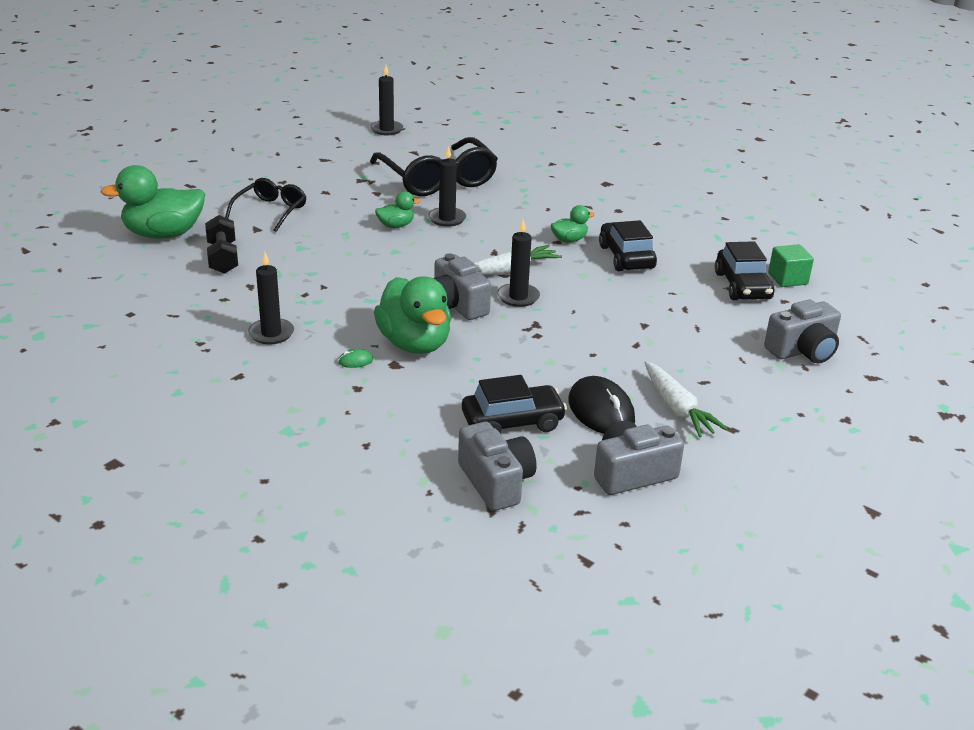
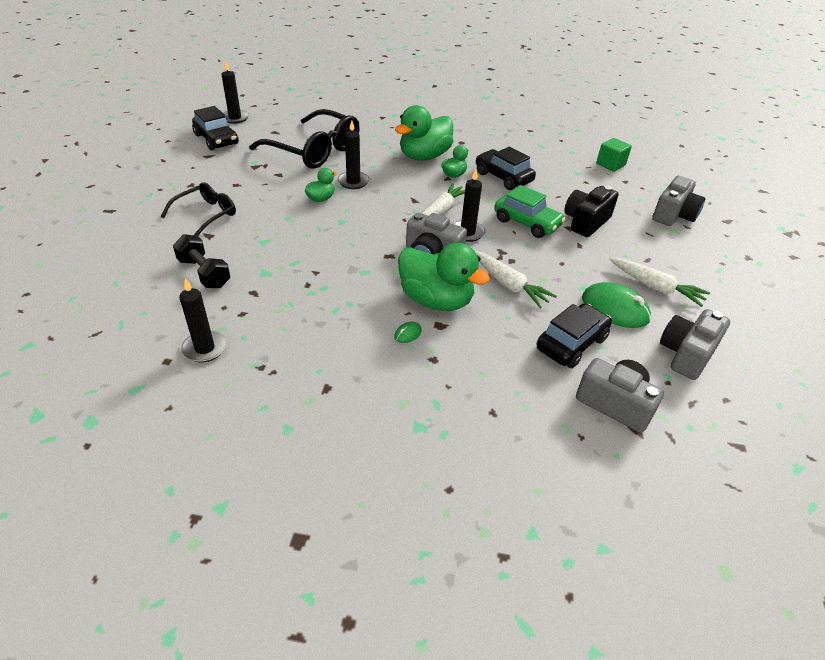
camera: 30 degrees left, 10 degrees up
green duck [100,165,205,239] -> green duck moved to [395,105,454,161]
black glasses [225,178,306,232] -> black glasses turned 45 degrees clockwise [161,182,236,236]
black candle [248,252,294,344] -> black candle moved to [179,278,227,362]
black mouse [568,376,635,434] -> green mouse [582,282,651,328]
black car [715,241,775,300] -> black car moved to [192,106,239,151]
none -> white carrot [475,251,557,308]
none -> green car [494,185,565,238]
none -> black camera [564,185,619,237]

